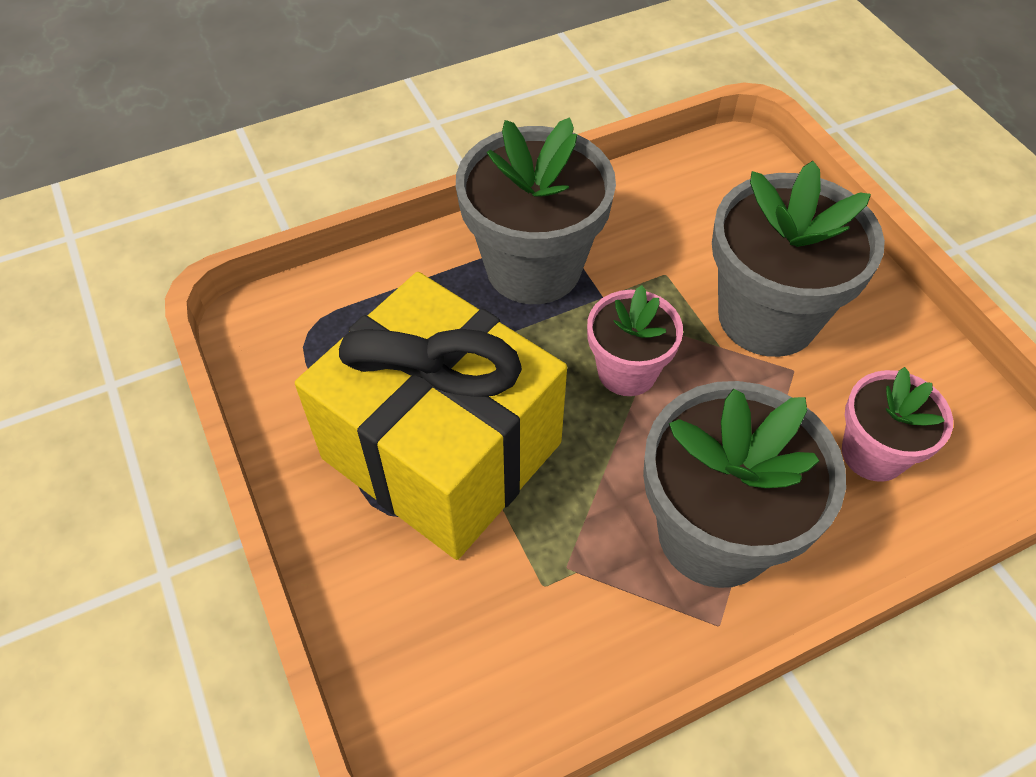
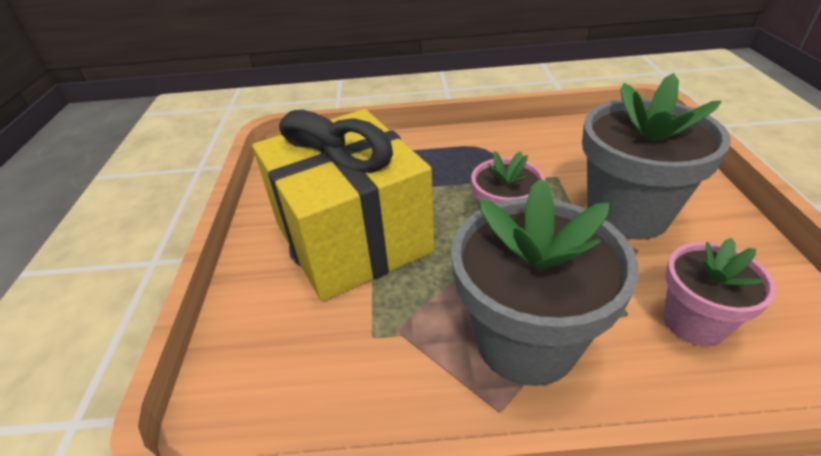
camera: 25 degrees right, 15 degrees down
grey flower pot [456,117,616,304] -> none

